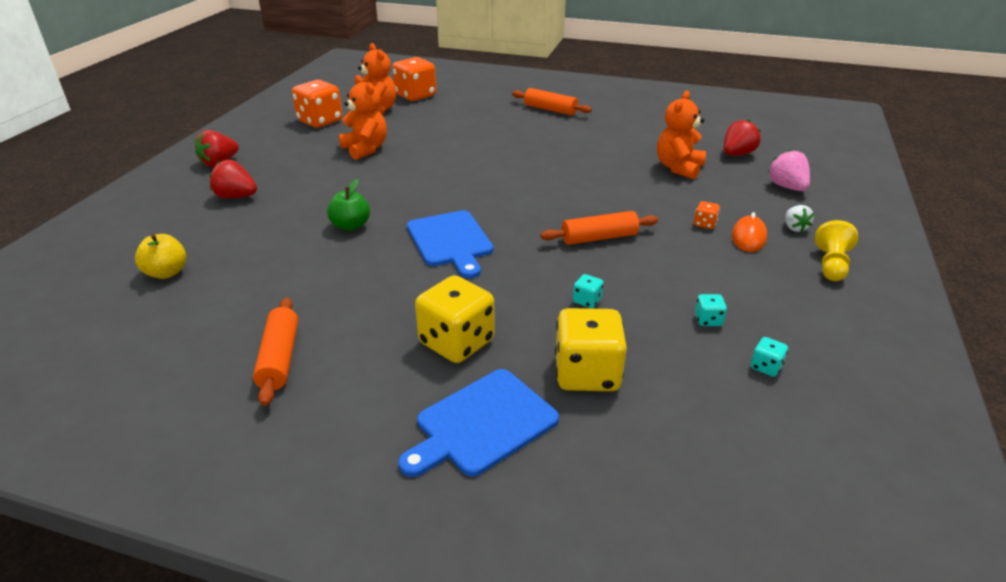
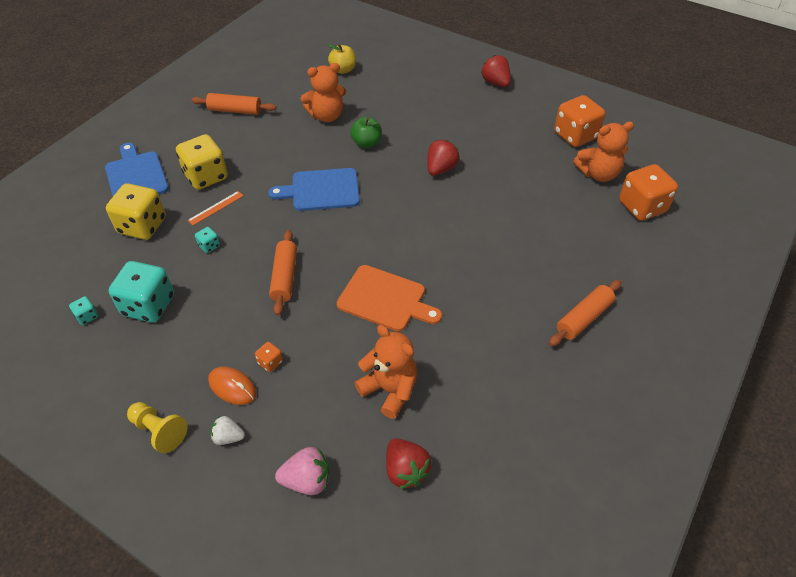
camera: 105 degrees right, 15 degrees up
red strawberry [210,160,257,198] -> red strawberry moved to [427,140,459,176]
orange teddy bear [339,75,387,160] -> orange teddy bear moved to [301,63,346,122]
turquoise dice [695,294,727,326] -> turquoise dice [109,261,174,323], size x2.29
none -> orange ruler [188,191,243,225]
none -> orange cutting board [336,265,442,331]

